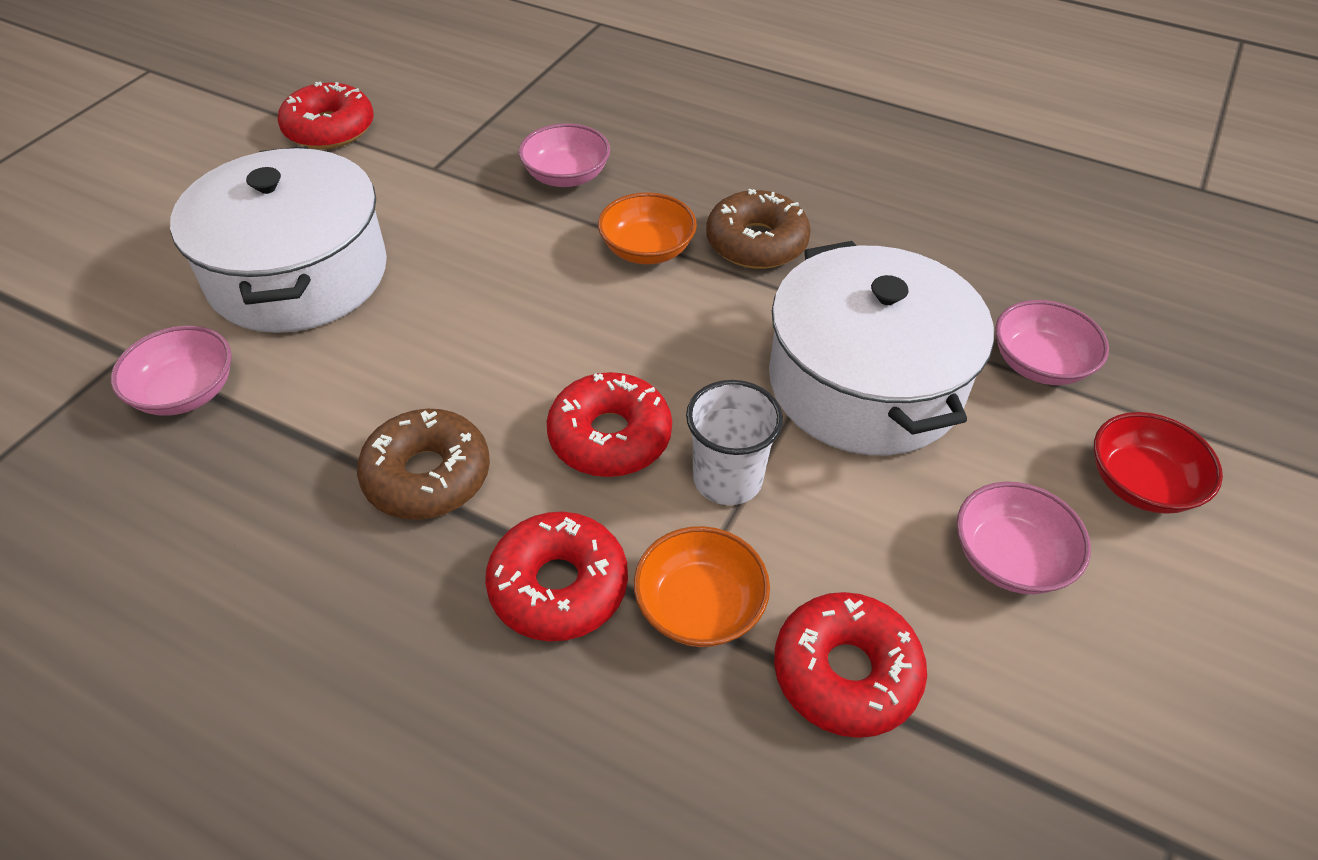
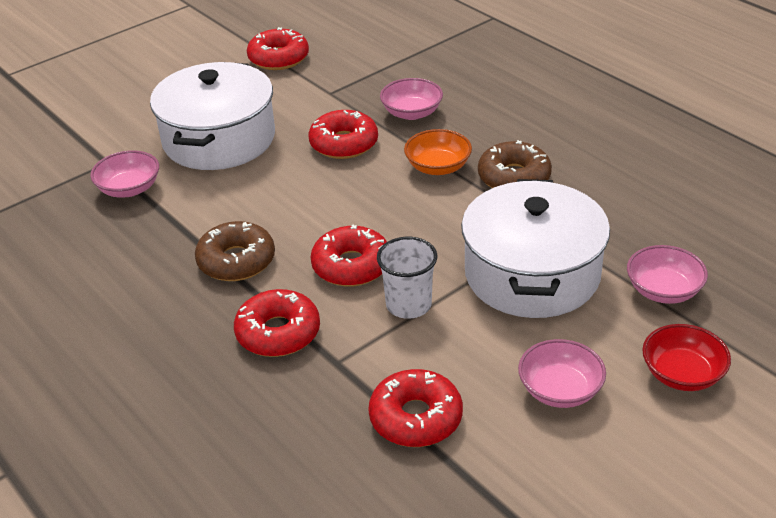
camera: 25 degrees right, 10 degrees down
orange bowl [634,526,770,647] -> none
none -> red donut [308,110,378,159]

